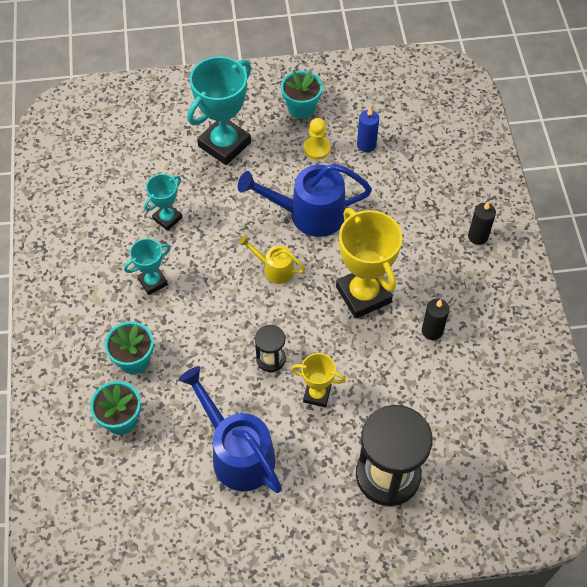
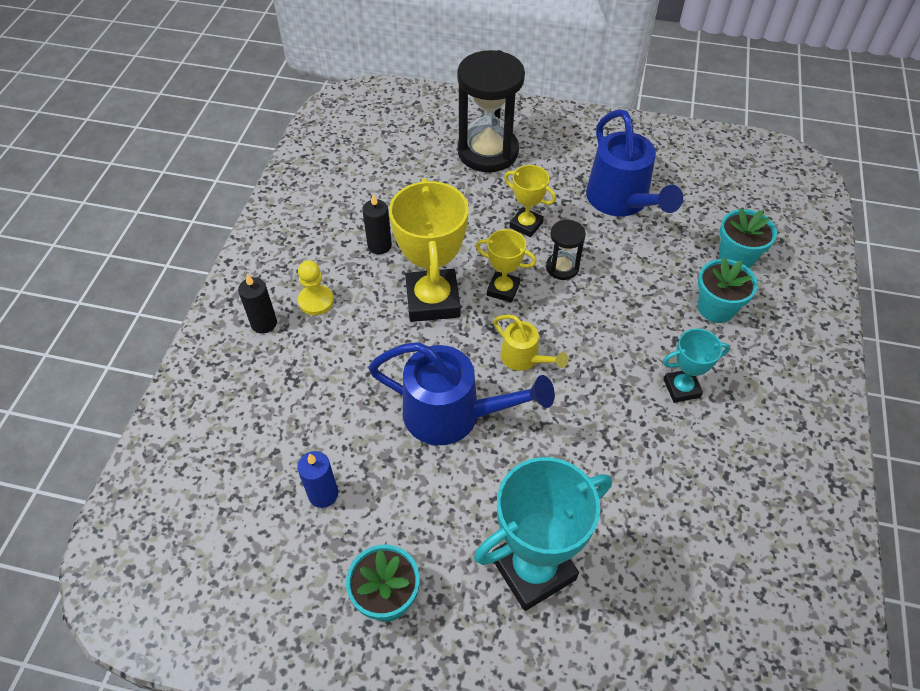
camera: 160 degrees left, 5 degrees down
turquoise trophy [144,174,182,231] -> none
yellow pawn [304,118,331,160] -> yellow pawn moved to [298,260,334,315]
none -> yellow trophy [476,229,537,303]

